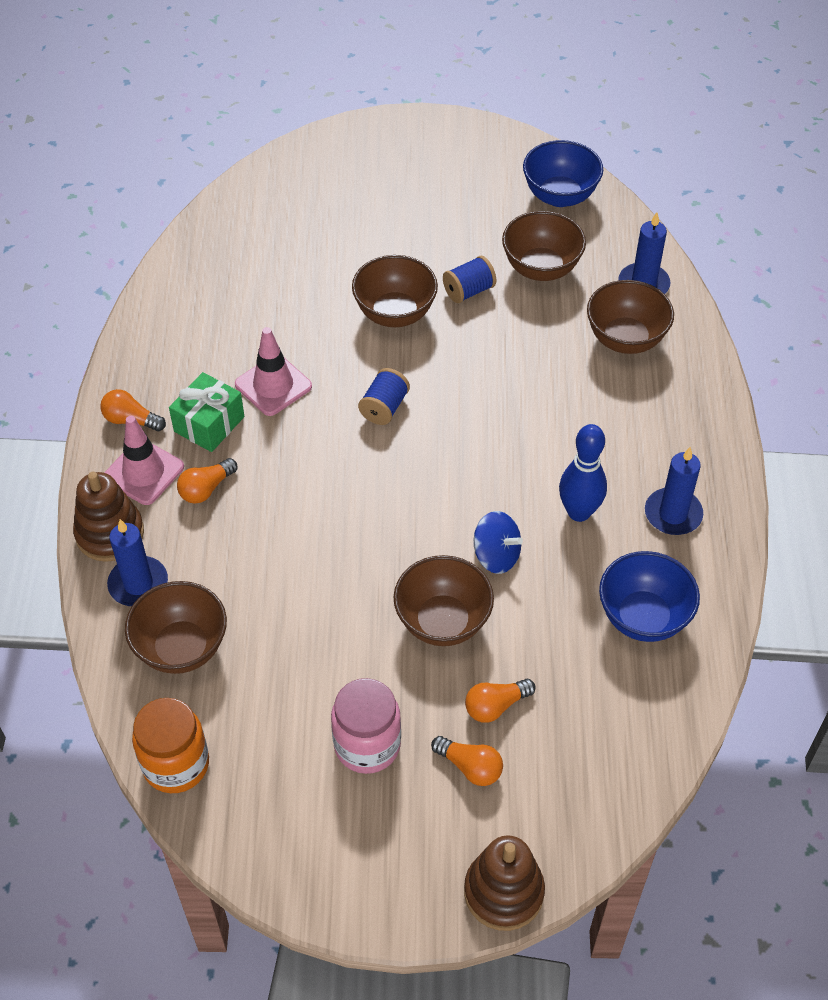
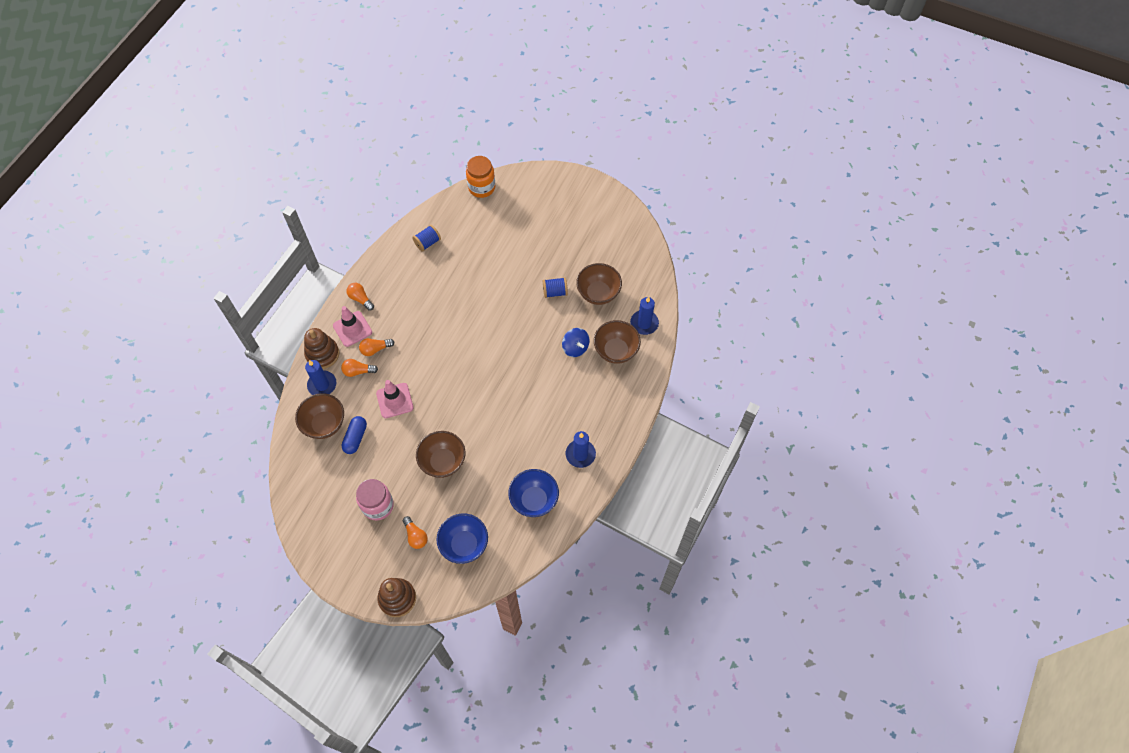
camera: 25 degrees right, 10 degrees up
orange jar [132,698,209,793] -> orange jar moved to [466,156,495,198]
green gift [169,372,244,452] -> none
pink traffic cone [235,327,312,416] -> pink traffic cone moved to [376,380,414,418]
brown bowl [352,255,438,327] -> none
blue spool [358,368,410,425] -> blue spool moved to [412,225,441,252]
orange light bulb [465,679,536,723] -> orange light bulb moved to [341,359,378,377]
blue spinning top [474,511,523,574] -> blue spinning top moved to [562,328,590,357]
blue bowl [523,140,603,207] -> blue bowl moved to [436,513,488,564]
blue bowling pin [559,424,607,522] -> none
none -> blue capsule [341,416,367,454]

